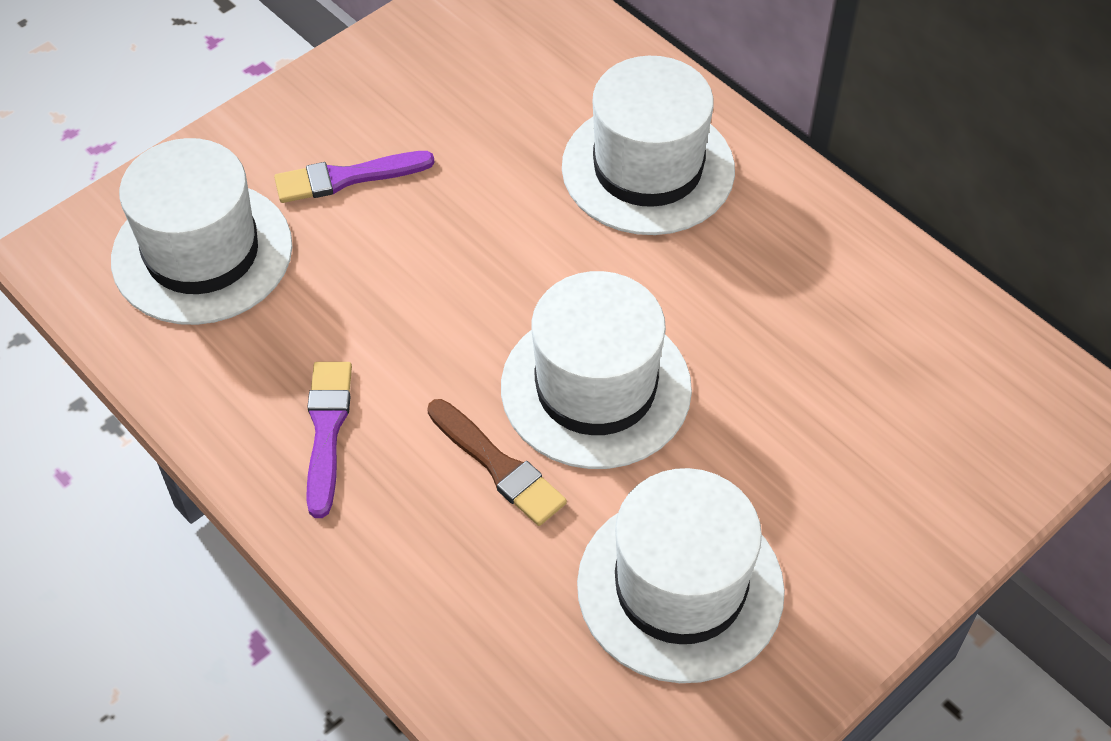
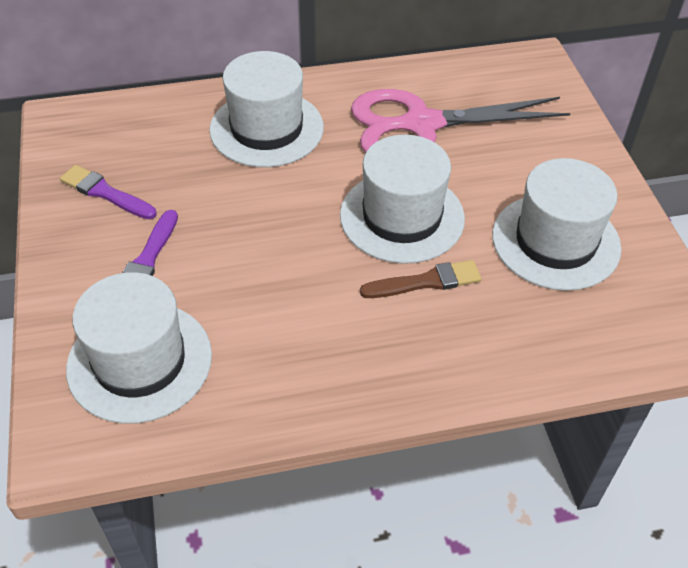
camera: 60 degrees left, 5 degrees down
purple brush [306,362,352,518] -> purple brush moved to [60,165,156,219]
none -> pink scissors [351,89,570,152]

